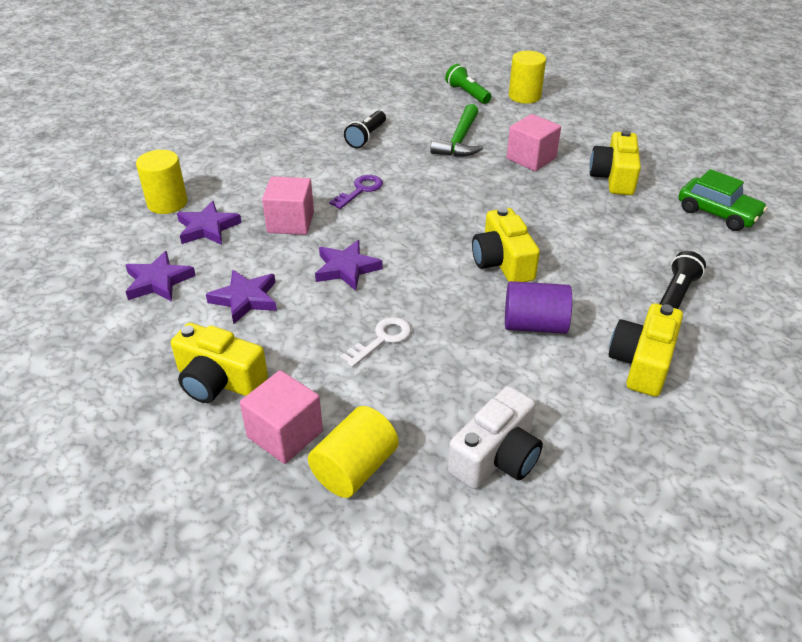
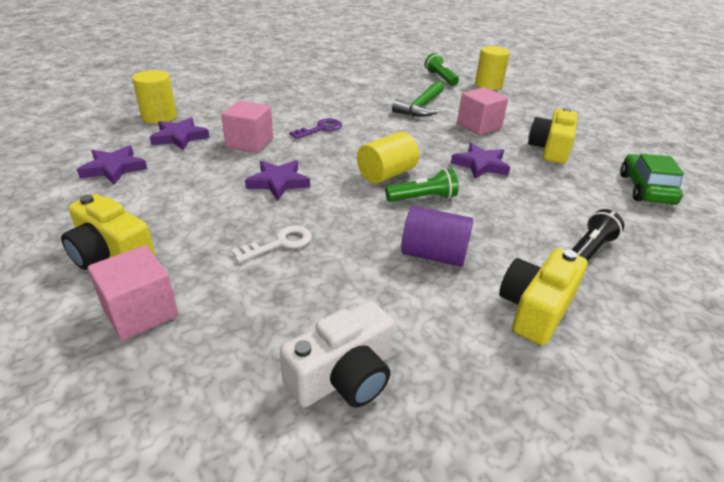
camera: 10 degrees right, 5 degrees down
purple star [206,270,277,324] -> purple star moved to [451,143,510,179]
yellow cylinder [308,406,399,498] -> yellow cylinder moved to [357,132,419,184]
black flashlight [344,111,386,148] -> none
yellow camera [472,207,540,282] -> green flashlight [385,168,459,202]
green car [678,169,767,231] -> green car turned 135 degrees counterclockwise [620,154,684,205]

